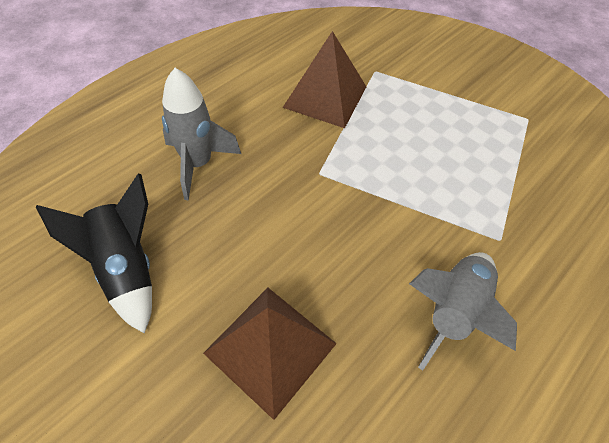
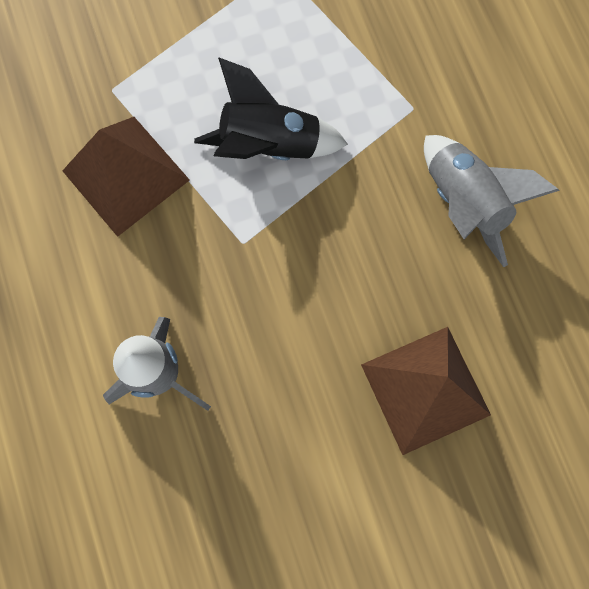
camera: 60 degrees left, 20 degrees up
black rocket [36,174,152,334] -> black rocket moved to [194,57,348,160]

